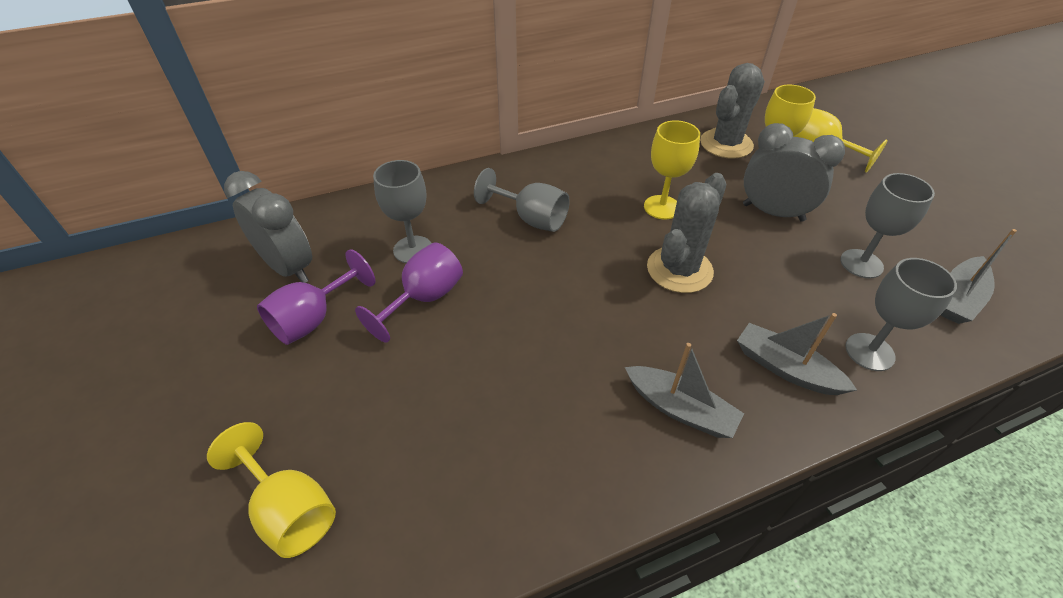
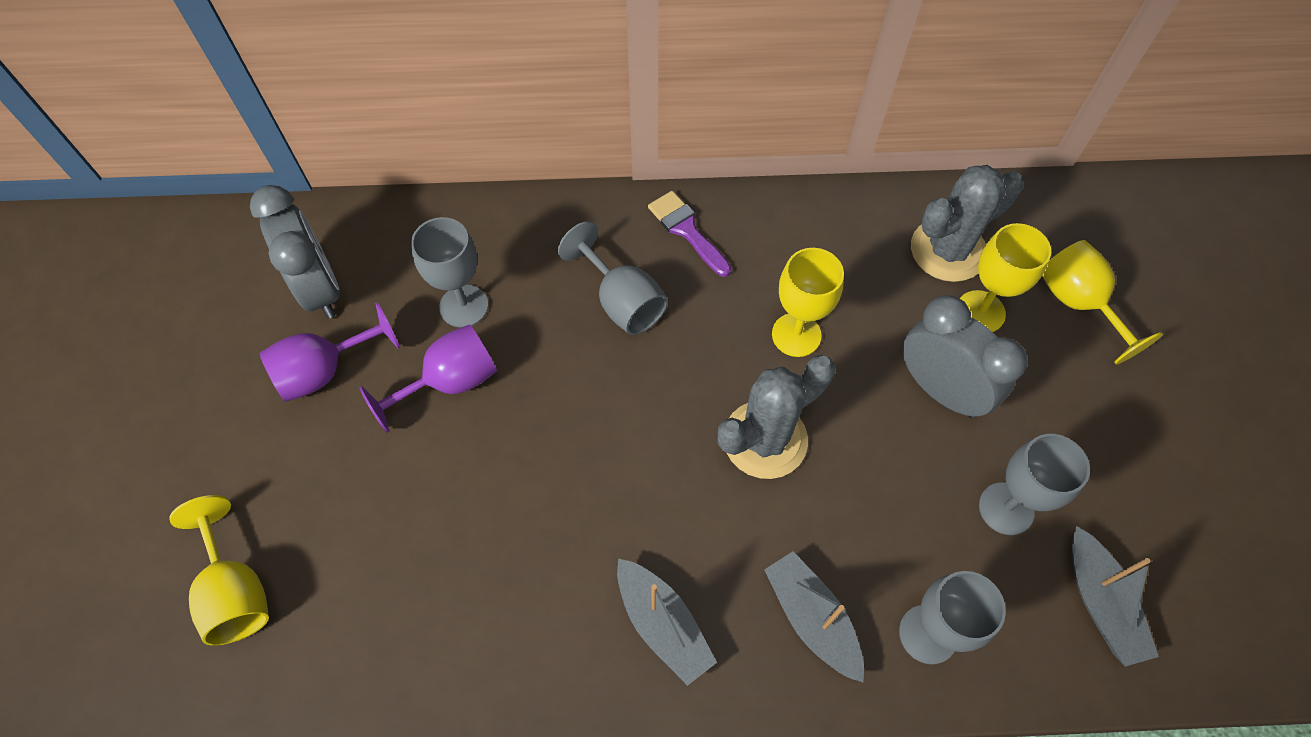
camera: 20 degrees right, 15 degrees up
grey boat [941,229,1017,324] -> grey boat turned 75 degrees counterclockwise [1071,526,1159,667]
none -> purple brush [648,191,731,277]

